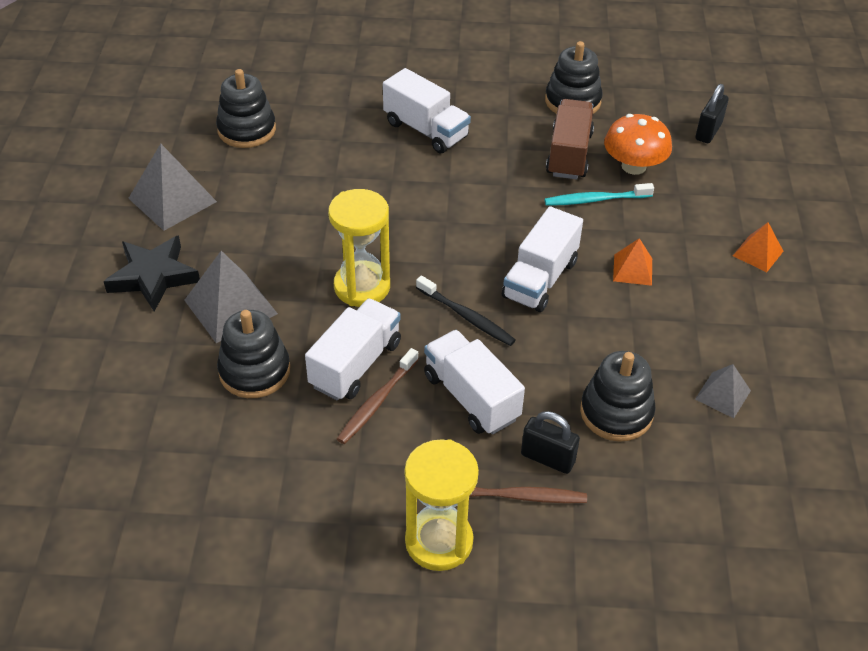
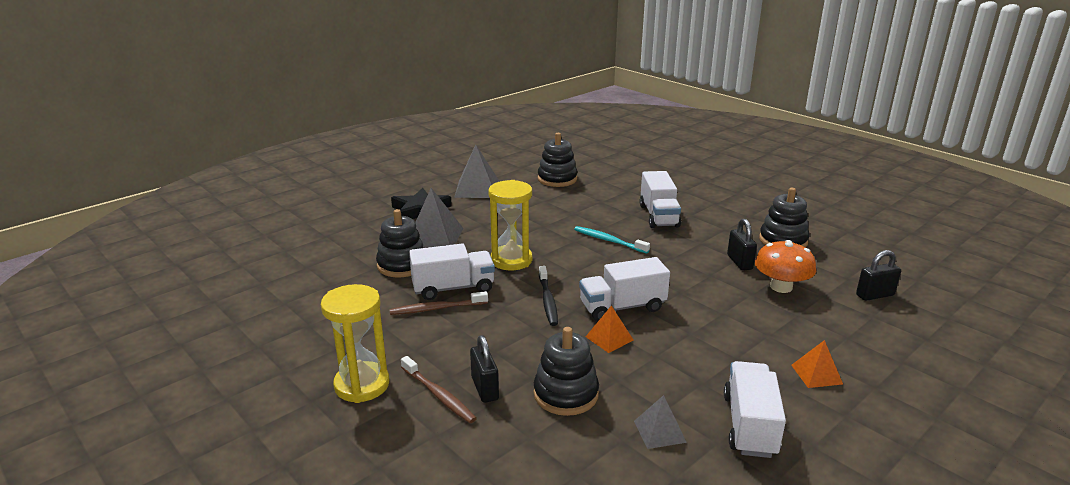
camera: 45 degrees right, 20 degrees down
white truck [424,330,525,435] -> white truck moved to [724,361,786,458]
turquoise toothbrush [545,183,654,206] -> turquoise toothbrush moved to [574,226,650,254]
brown truck [546,99,594,179] -> black padlock [727,219,757,271]
orange pyramid [613,238,652,286] -> orange pyramid moved to [586,306,634,353]

